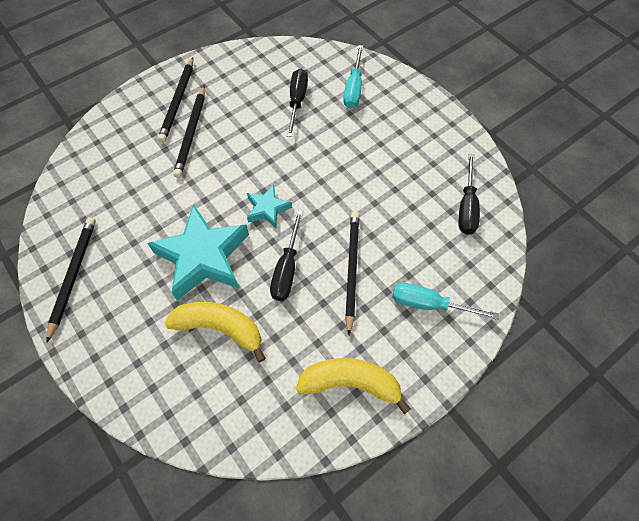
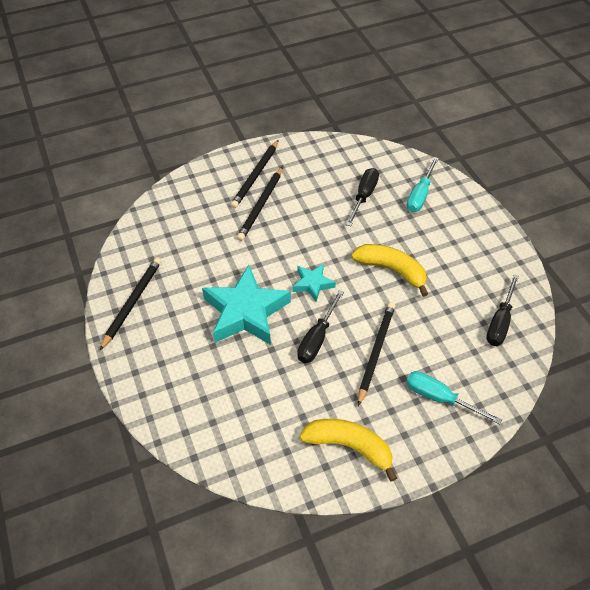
camera: 15 degrees right, 10 degrees down
yellow banana [165,302,266,362] -> yellow banana moved to [351,244,428,297]

